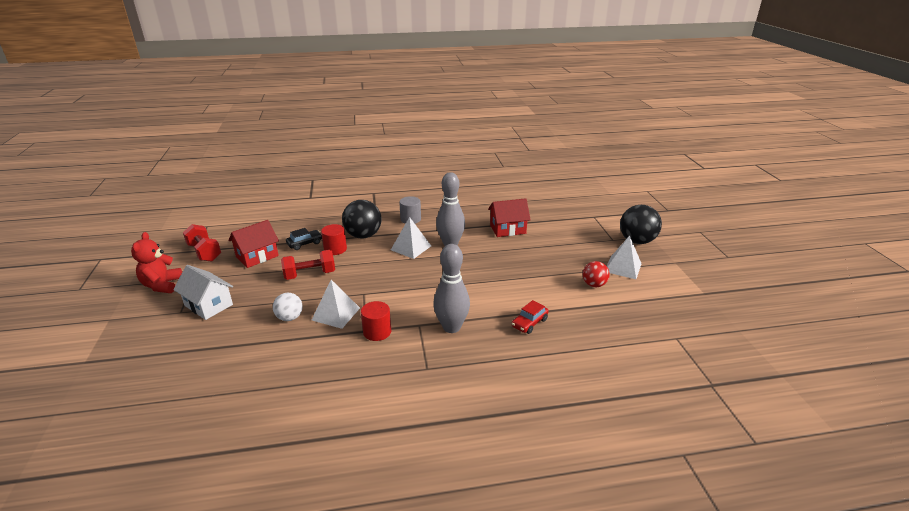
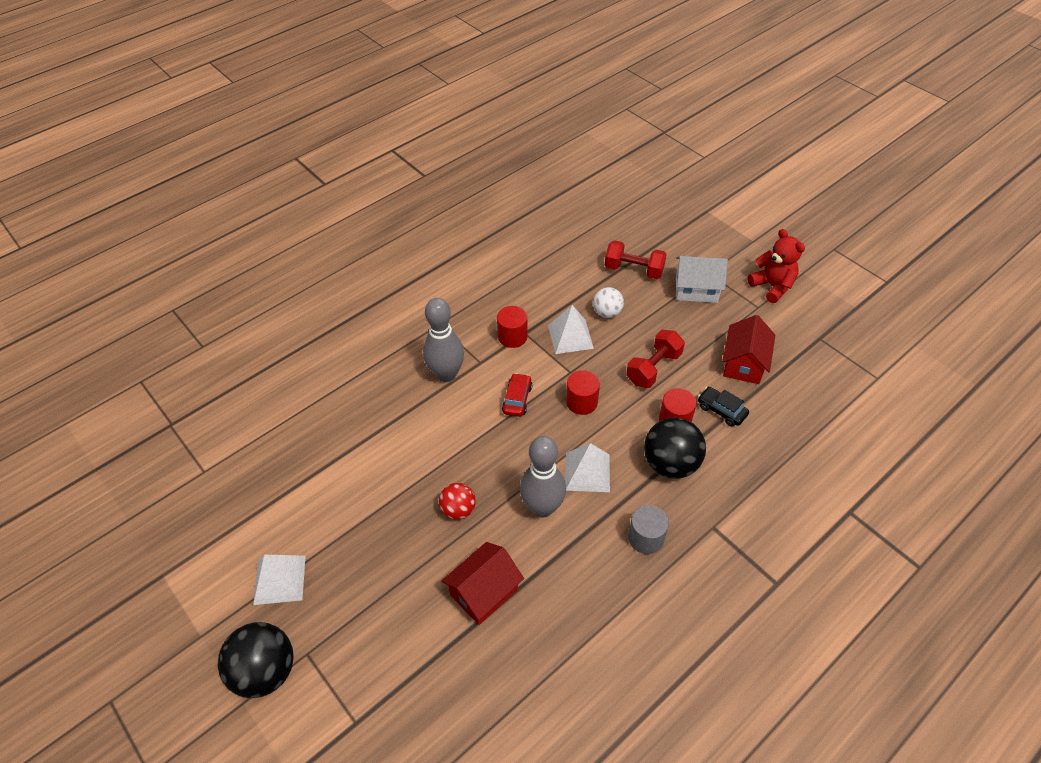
camera: 150 degrees right, 20 degrees up
red dumbbell [183,224,221,261] -> red dumbbell moved to [605,240,667,279]
black car [286,228,322,250] -> black car turned 105 degrees clockwise [698,387,749,427]
red car [512,300,549,334] -> red car moved to [502,373,532,417]
red ball [583,261,610,287] -> red ball moved to [439,483,476,520]
none -> red cylinder [566,370,600,415]

